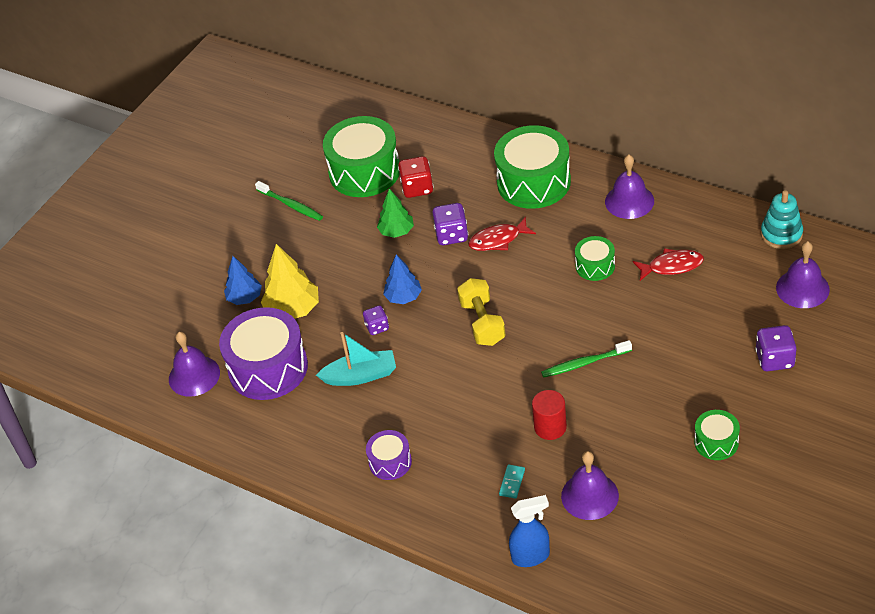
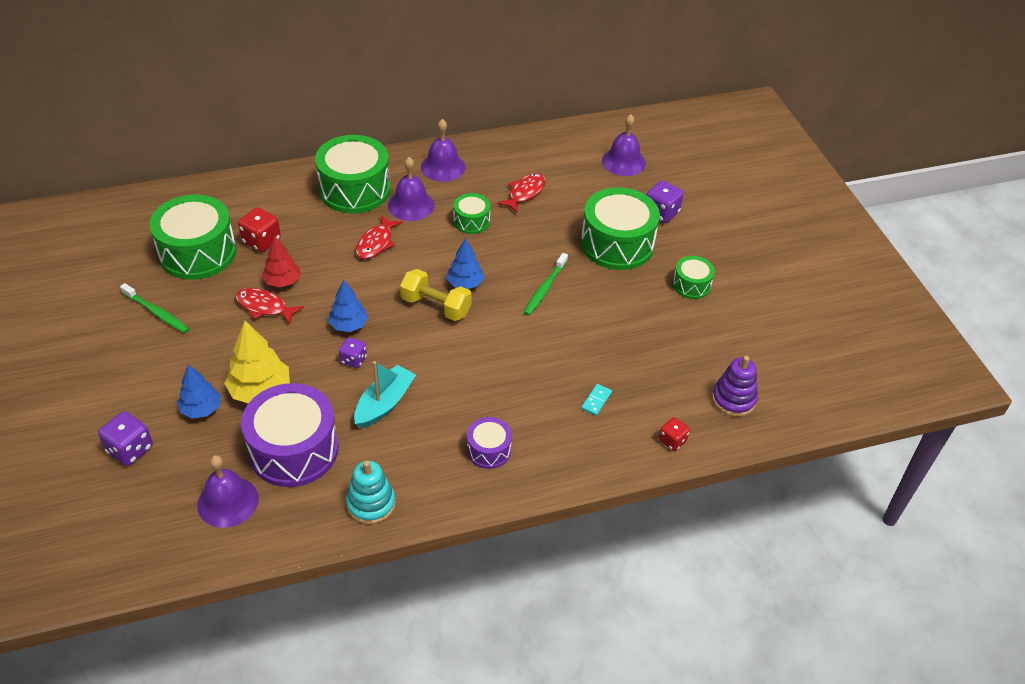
camera: 55 degrees left, 0 degrees up
green toothbrush [255,181,323,221] -> green toothbrush turned 45 degrees clockwise [120,283,189,333]
green tree [377,189,414,238] -> red tree [262,236,301,287]
purple dice [432,203,468,245] -> purple dice moved to [98,411,153,466]
turquoise domino [499,465,525,499] -> turquoise domino turned 60 degrees clockwise [581,384,612,416]
blue spray bottle [509,495,550,567] -> red dice [659,417,690,451]
red cylinder [532,390,567,440] -> none
purple bell [561,451,619,520] -> purple bell moved to [388,157,435,221]
turquoise stacking toy [761,190,803,249] -> turquoise stacking toy moved to [346,461,396,524]
none -> red fish [235,288,304,325]
none -> blue tree [446,238,485,289]
none -> green drum [581,187,660,270]
none -> purple stacking toy [712,356,758,417]

